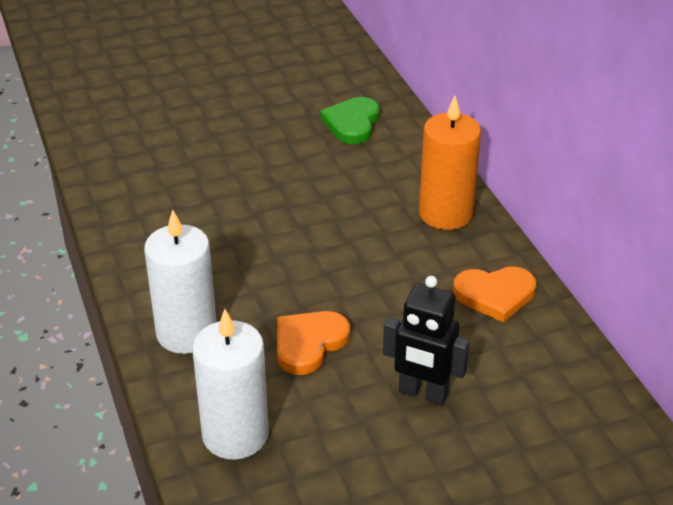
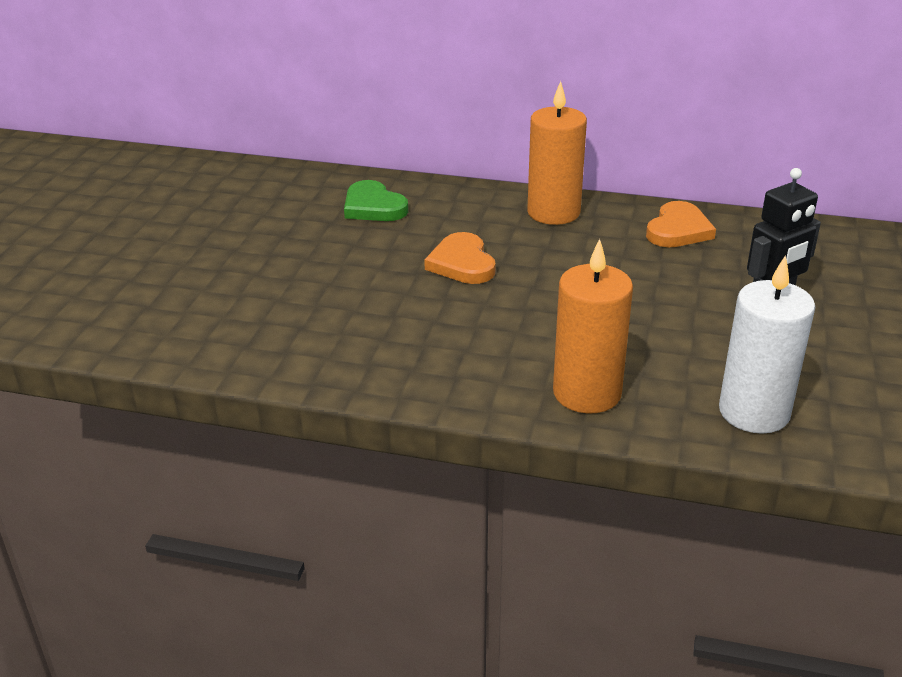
camera: 55 degrees left, 5 degrees down
white candle [144,210,216,354] -> orange candle [553,239,633,413]
orange heart [277,311,350,375] -> orange heart moved to [424,232,495,284]

